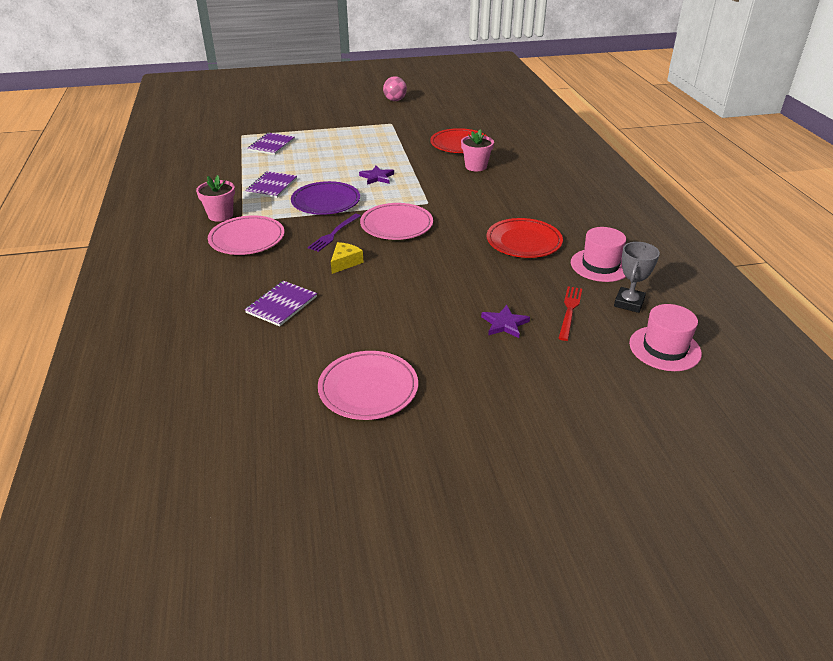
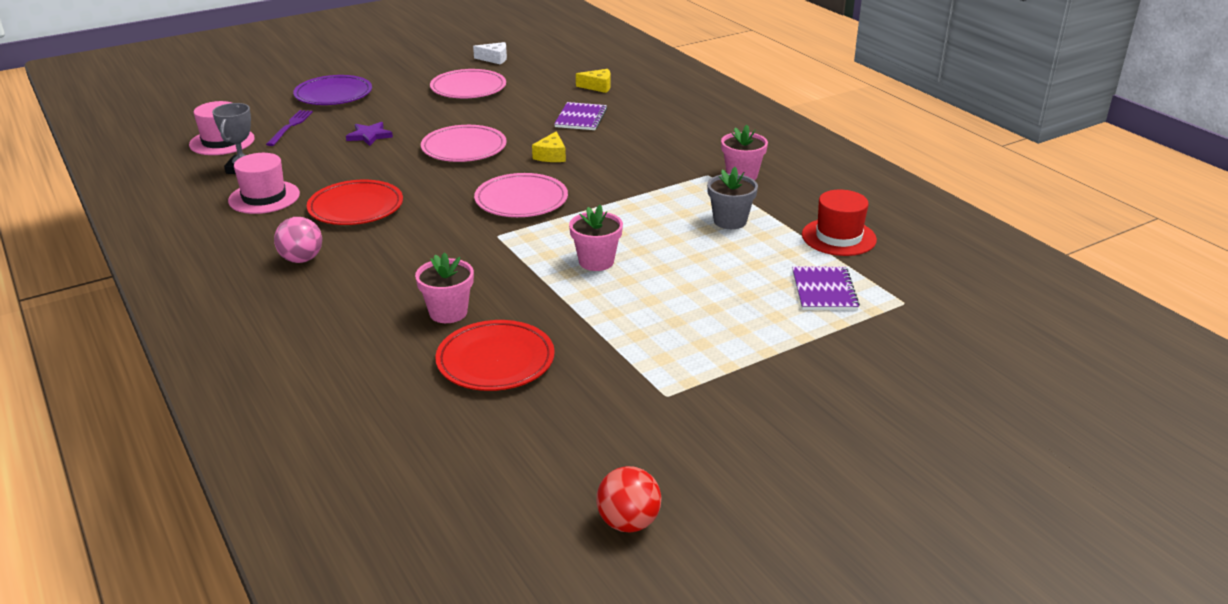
camera: 160 degrees right, 5 degrees down
pink plate [208,215,285,255] -> pink plate moved to [421,125,506,162]
purple notebook [246,171,297,198] -> grey flower pot [707,167,758,229]
purple plate [291,181,360,215] -> purple plate moved to [293,75,372,105]
purple fork [308,214,360,252] -> purple fork moved to [266,110,313,146]
purple star [359,166,394,185] -> pink flower pot [569,205,623,271]
pink ball [383,76,407,101] -> pink ball moved to [274,217,322,263]
red fork [558,286,582,341] -> none
none -> white cheese [473,42,507,65]
none -> yellow cheese [576,69,611,93]
none -> red ball [596,466,661,533]
none -> red hat [802,190,877,256]

